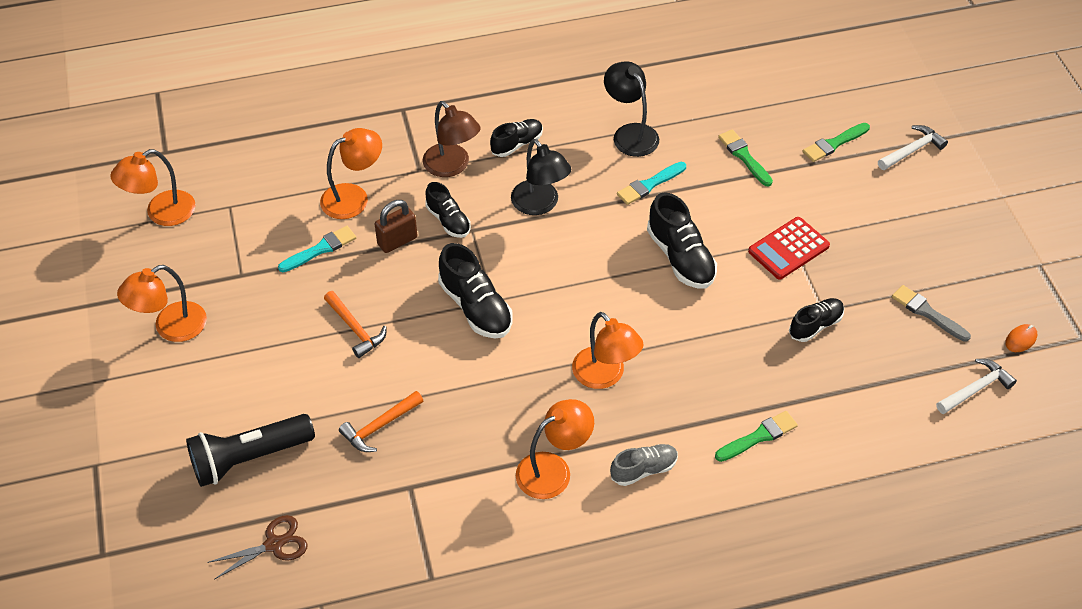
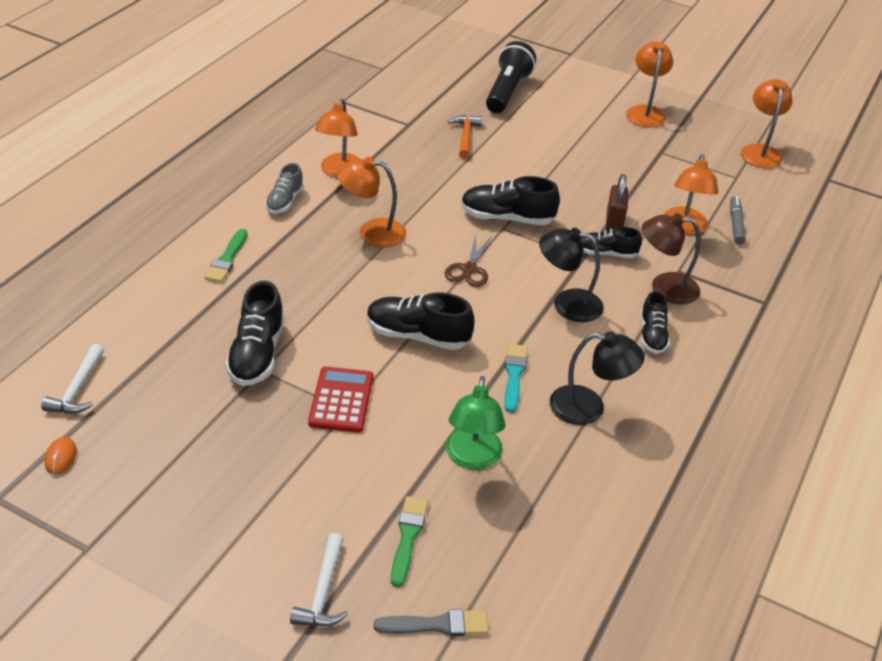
camera: 130 degrees right, 10 degrees down
brown scissors [207,515,308,580] -> brown scissors moved to [445,235,492,287]
turquoise brush [278,226,356,272] -> none
orange hammer [324,291,387,358] -> none
green brush [718,129,773,187] -> green lamp [446,376,506,470]
black shoe [789,298,844,342] -> black shoe [225,281,285,386], size x1.58
grey brush [892,285,971,342] -> grey brush moved to [374,609,488,636]
none -> grey marker [730,196,746,244]

